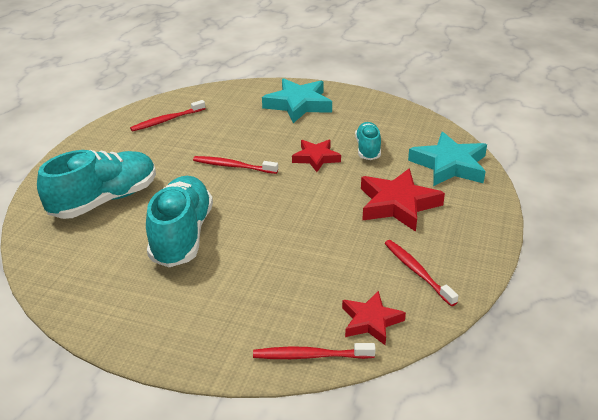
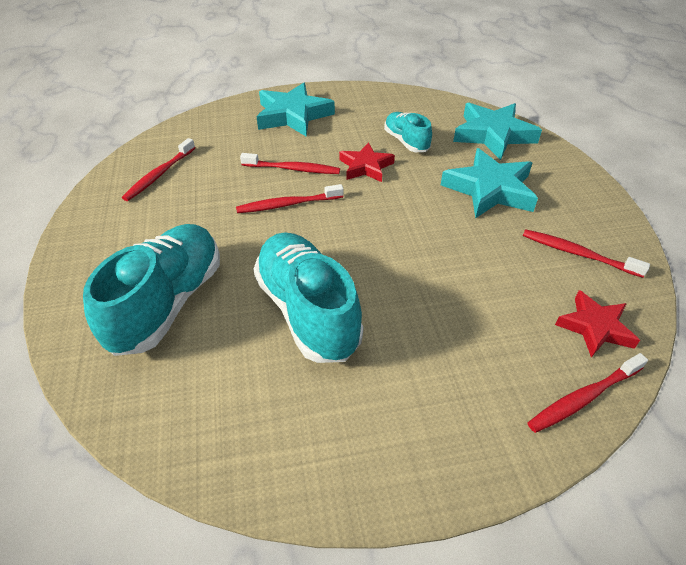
camera: 30 degrees left, 10 degrees up
red star [361,168,445,232] -> turquoise star [441,148,538,218]
none -> red toothbrush [240,153,340,174]

